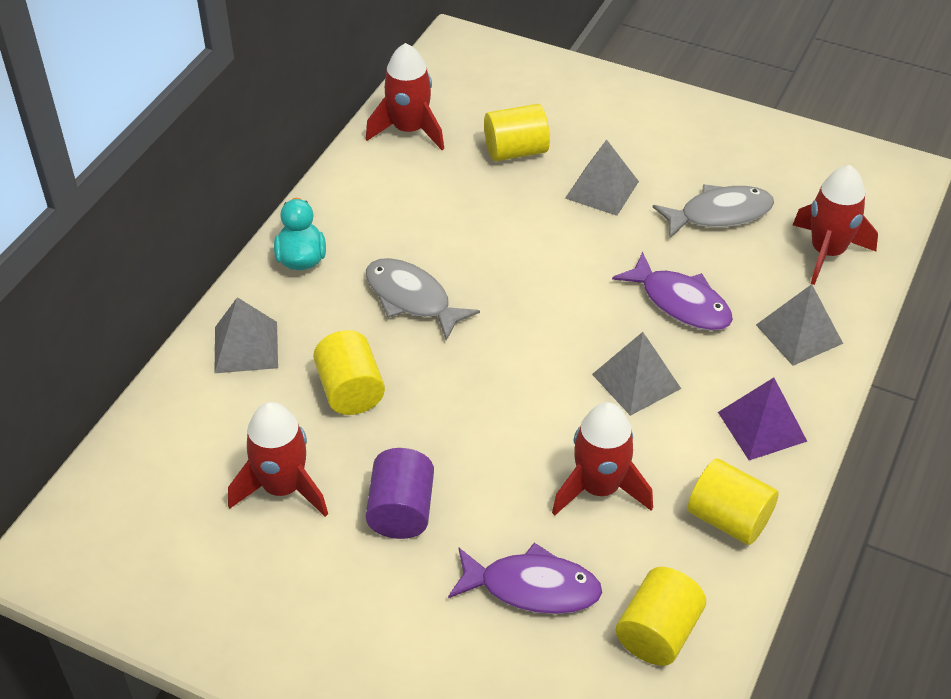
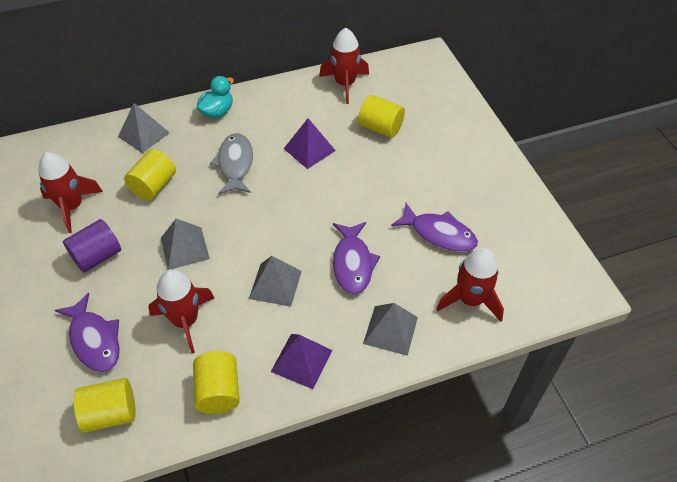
camera: 45 degrees right, 5 degrees up
grey pyramid [565,139,639,216] -> grey pyramid moved to [161,219,210,270]
grey fish [653,184,774,239] -> purple fish [391,203,478,252]
none -> purple pyramid [284,118,336,169]

